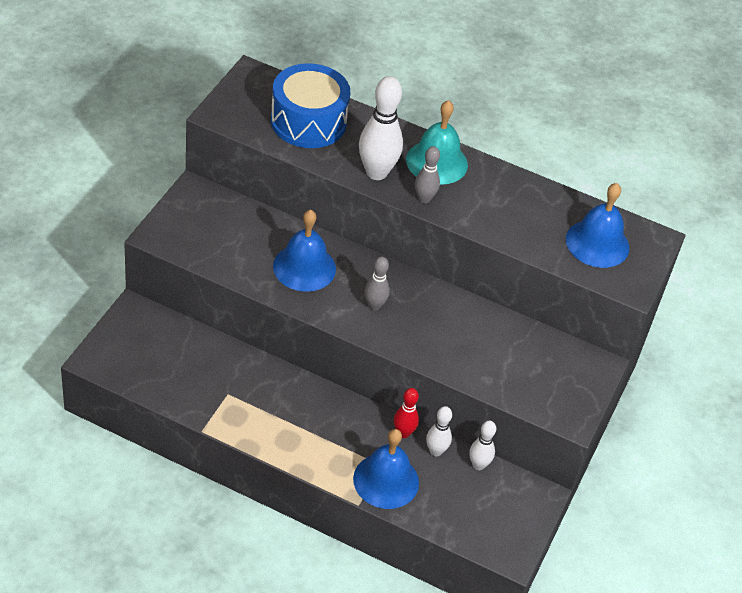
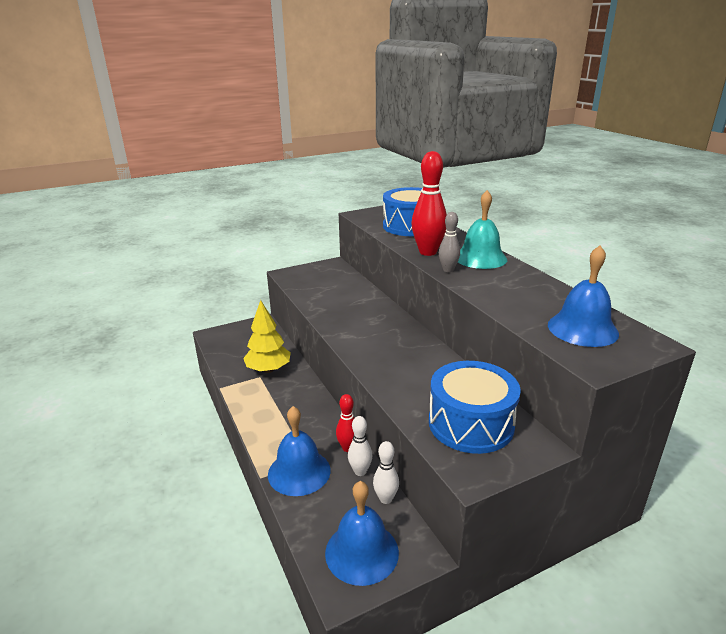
camera: 45 degrees right, 20 degrees down
blue bell [273,210,336,292] -> blue bell moved to [325,481,399,586]
white bowling pin [359,76,403,180] -> red bowling pin [411,151,447,256]
grey bowling pin [364,257,390,311] -> none
none -> yellow tree [243,300,291,373]
none -> blue drum [429,361,521,454]

